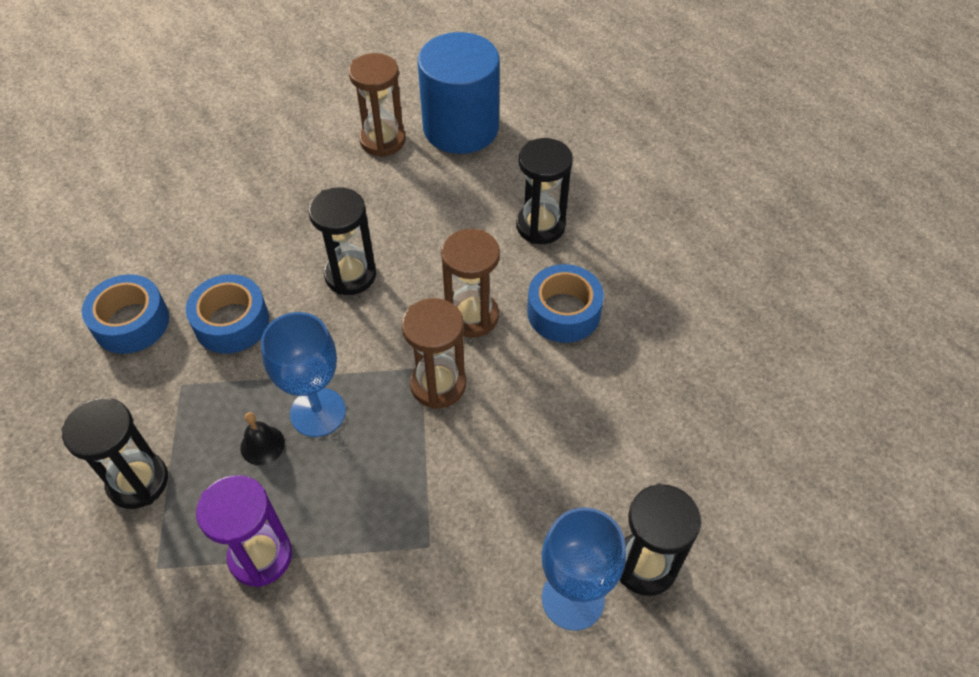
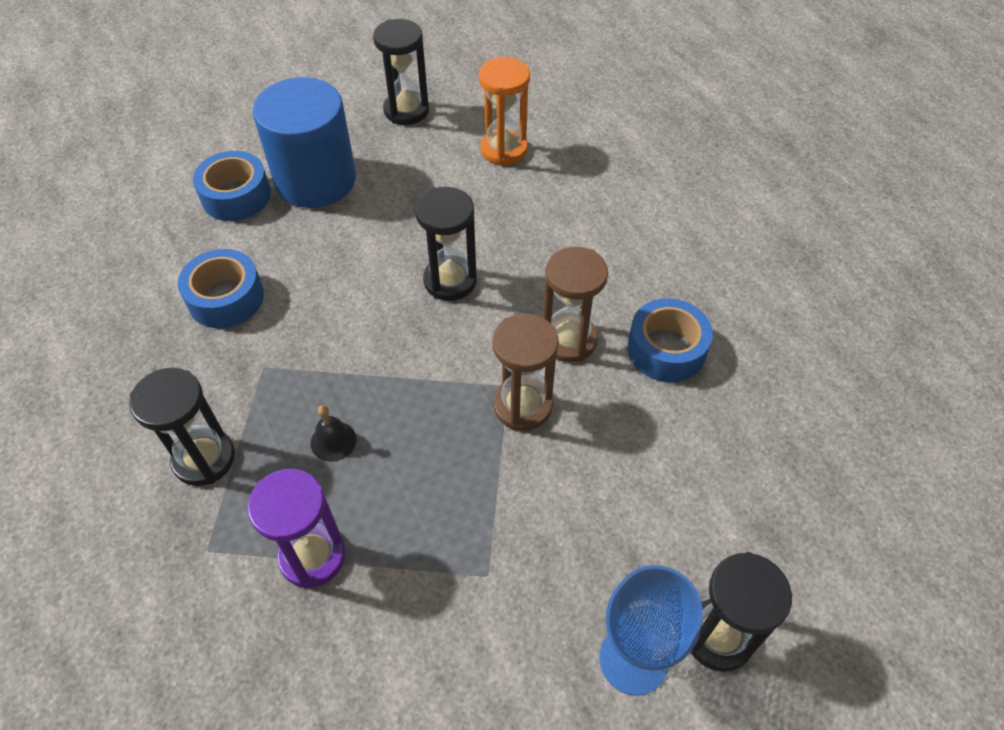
camera: 10 degrees right, 0 degrees up
blue tape [186,274,269,354] -> blue tape moved to [193,151,271,221]
blue goblet [261,312,346,437] -> none
brown hourglass [349,53,406,157] -> orange hourglass [479,57,530,166]
blue cylinder [418,32,500,154] -> blue cylinder moved to [253,77,356,208]
black hourglass [516,138,573,244] -> black hourglass moved to [373,19,429,125]

